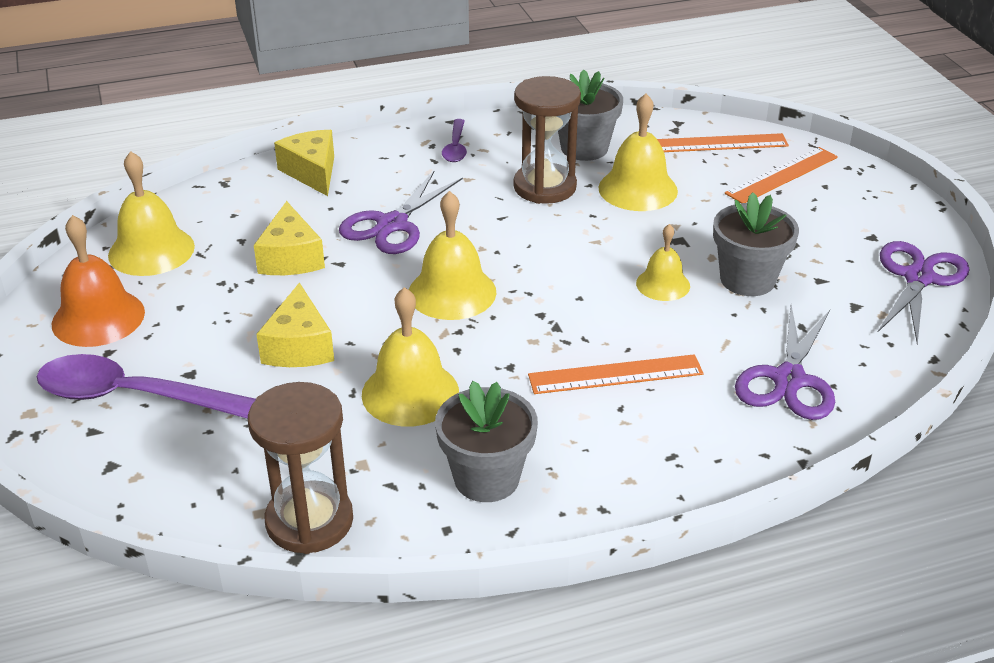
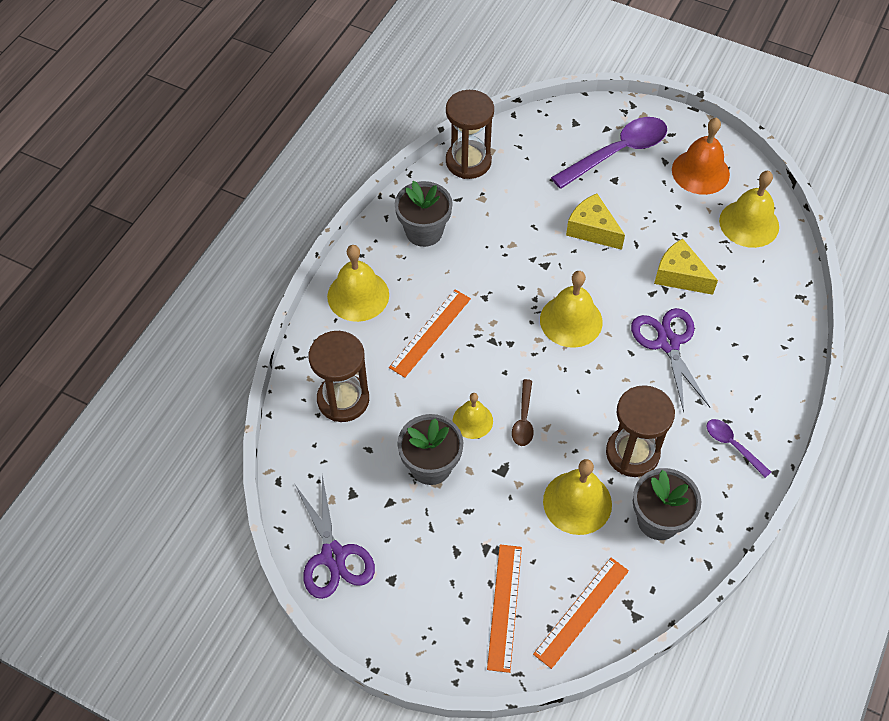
camera: 135 degrees right, 20 degrees up
yellow cheese [274,130,334,196] -> none
yellow bell [362,287,459,427] -> yellow bell moved to [327,245,389,322]
purple scissors [735,305,835,420] -> brown hourglass [309,331,369,422]
none -> brown spoon [512,379,534,446]

